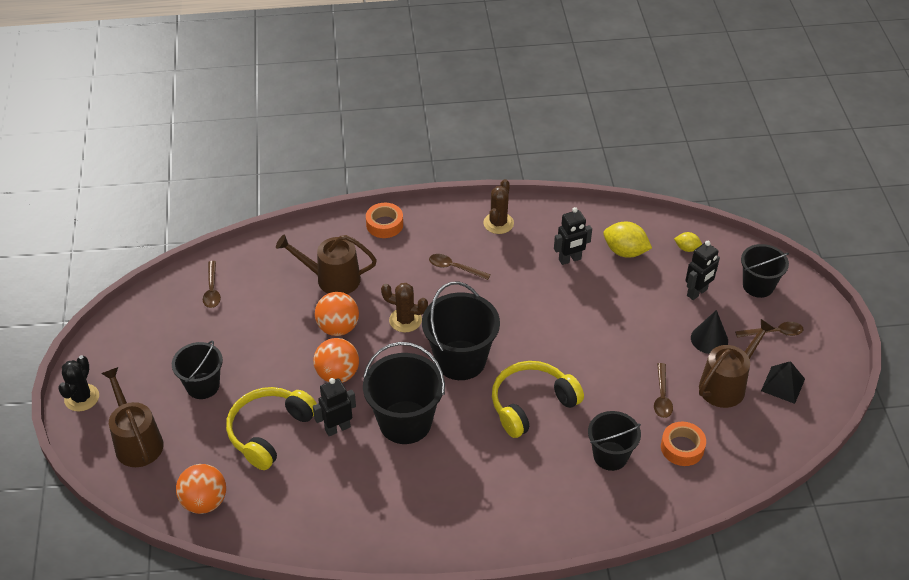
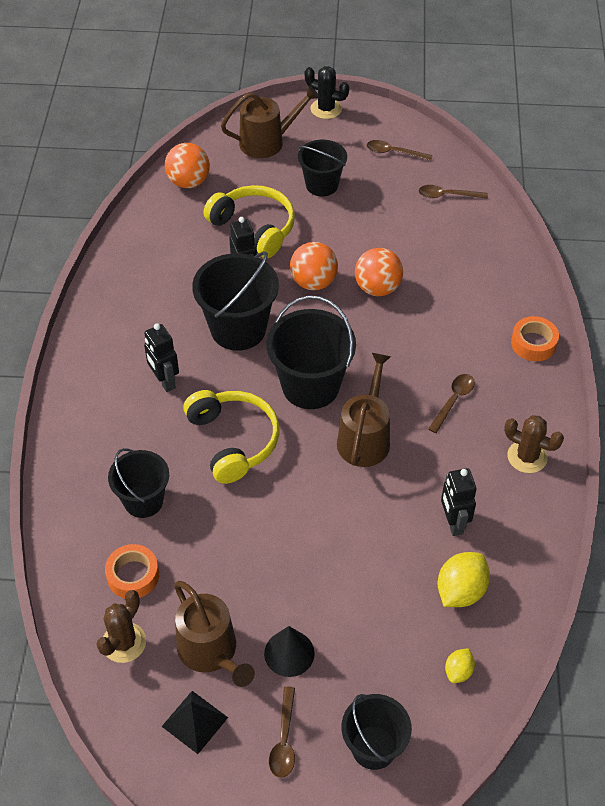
camera: 100 degrees right, 5 degrees up
brown watering can [276,235,377,294] -> brown watering can moved to [337,353,391,467]
brown cactus [381,283,428,333] -> brown cactus moved to [96,590,146,663]
brown spoon [654,363,673,418] -> brown spoon moved to [367,140,433,161]
black robot [686,241,720,300] -> black robot moved to [144,323,179,392]

